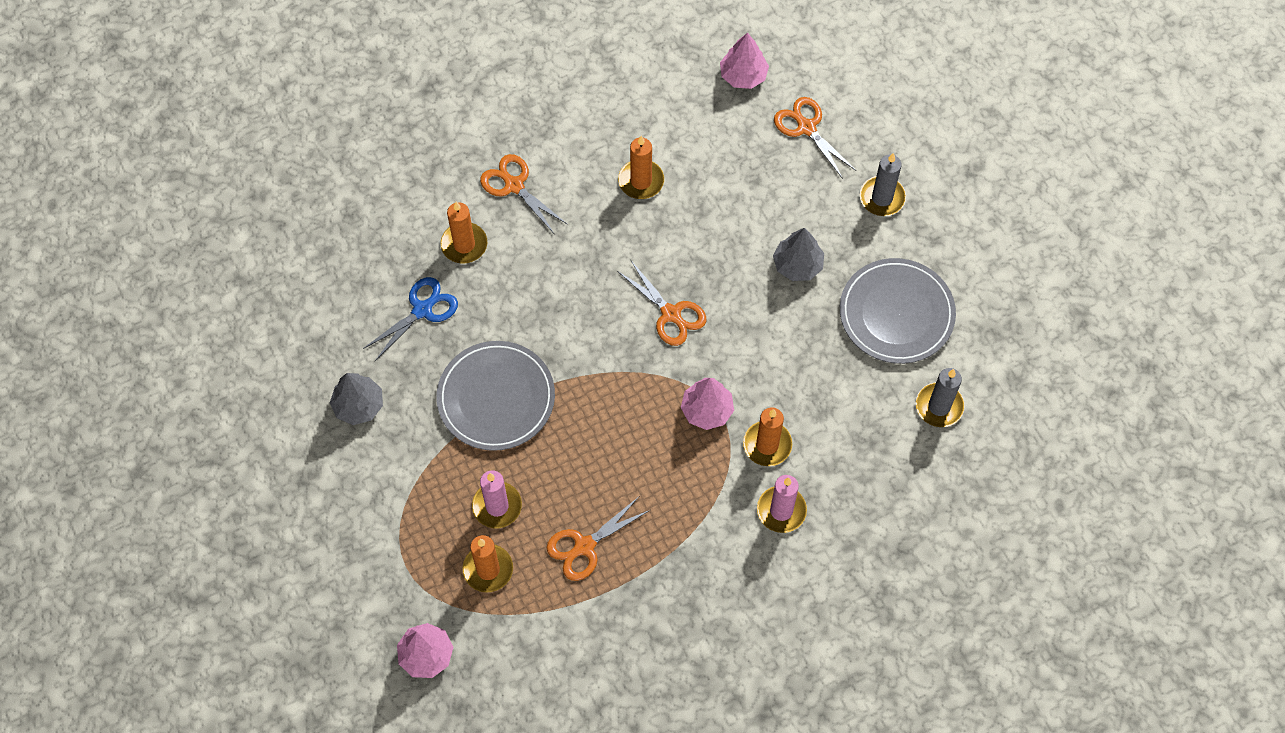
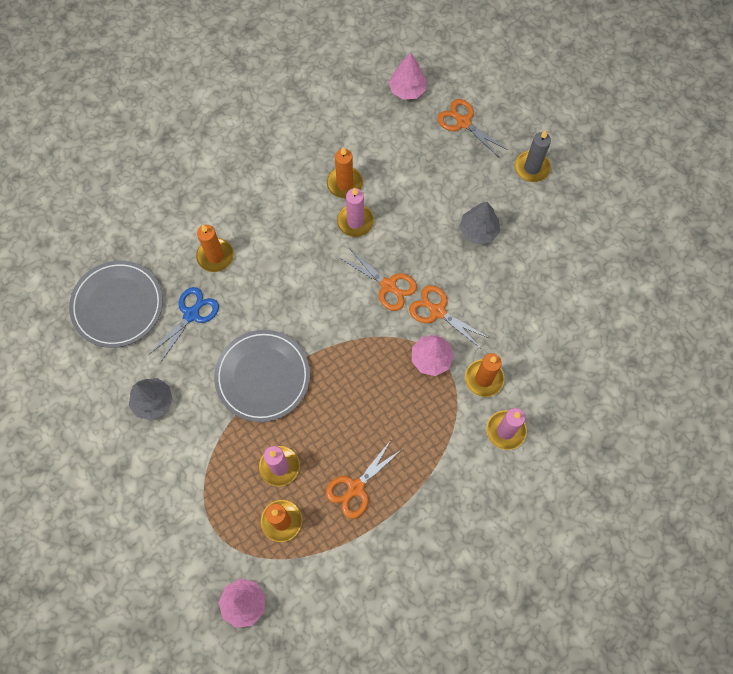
camera: 10 degrees left, 5 degrees up
orange scissors [480,154,567,233] -> orange scissors moved to [409,285,489,348]
grey plate [840,258,956,364] -> grey plate moved to [69,261,163,348]
grey candle [916,368,965,427] -> none
none -> pink candle [337,188,374,237]

